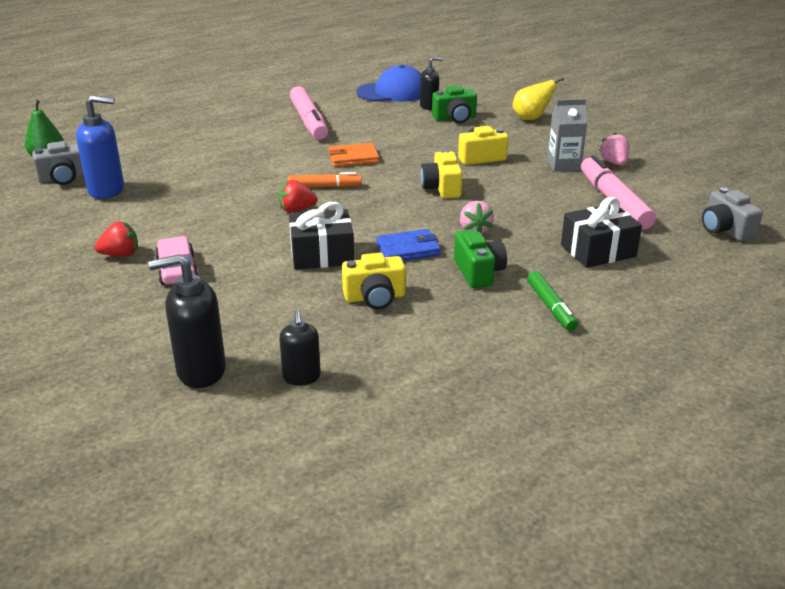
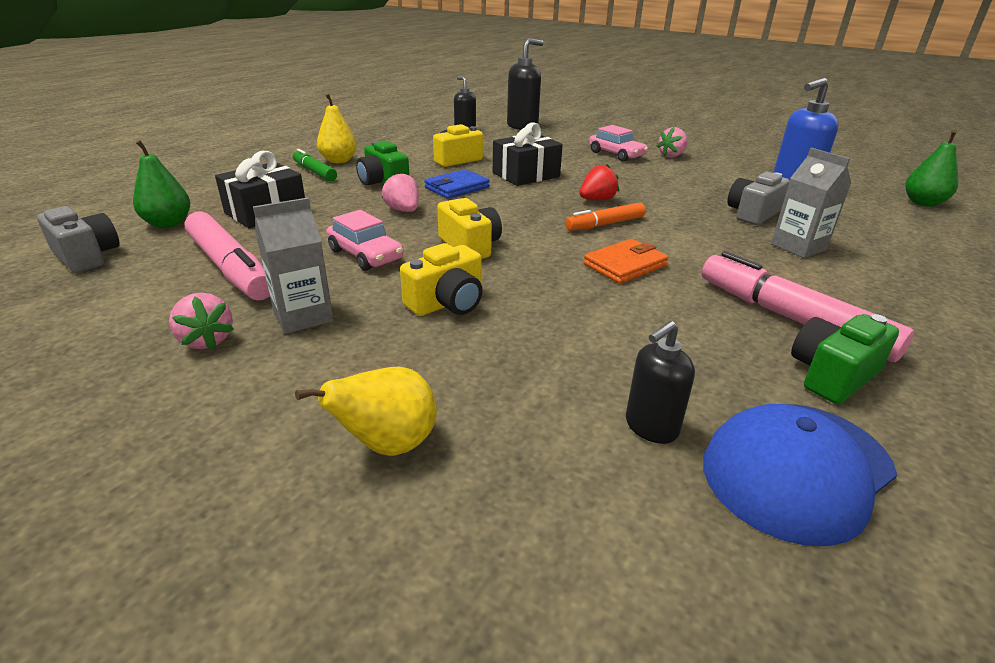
camera: 155 degrees right, 0 degrees up
grey camera [32,141,84,185] -> grey camera moved to [727,172,790,225]
red strawberry [95,222,138,256] -> pink strawberry [656,127,688,158]
green camera [432,85,477,123] -> green camera moved to [791,314,899,404]
none -> green pear [133,140,190,228]
none -> yellow pear [317,94,357,163]
none -> pink car [326,210,404,271]
none -> grey carton [771,148,851,258]

